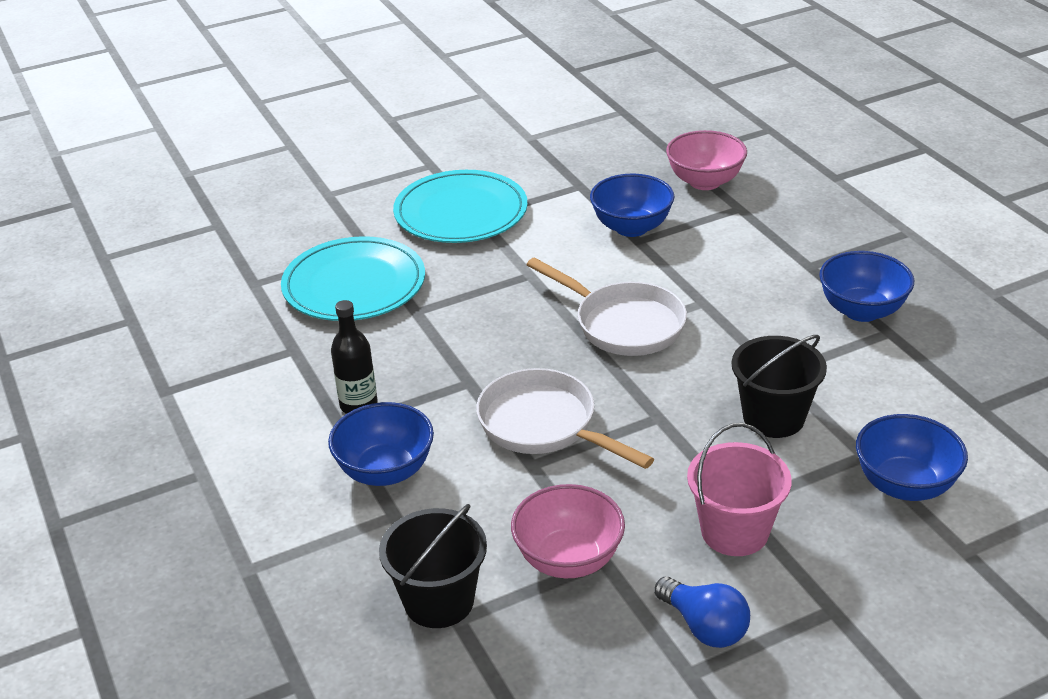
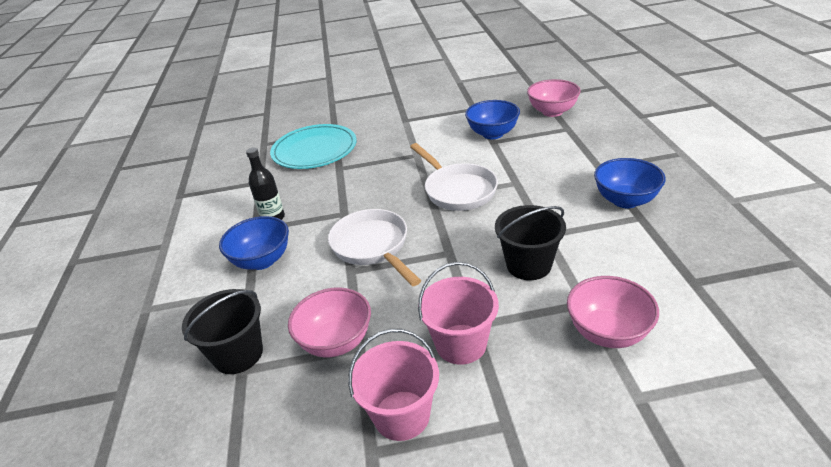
camera: 20 degrees right, 0 degrees up
turquoise plate [393,170,528,243] -> none
blue light bulb [654,577,750,648] -> pink bucket [348,329,439,441]
blue bowl [856,414,968,501] -> pink bowl [567,276,659,348]

